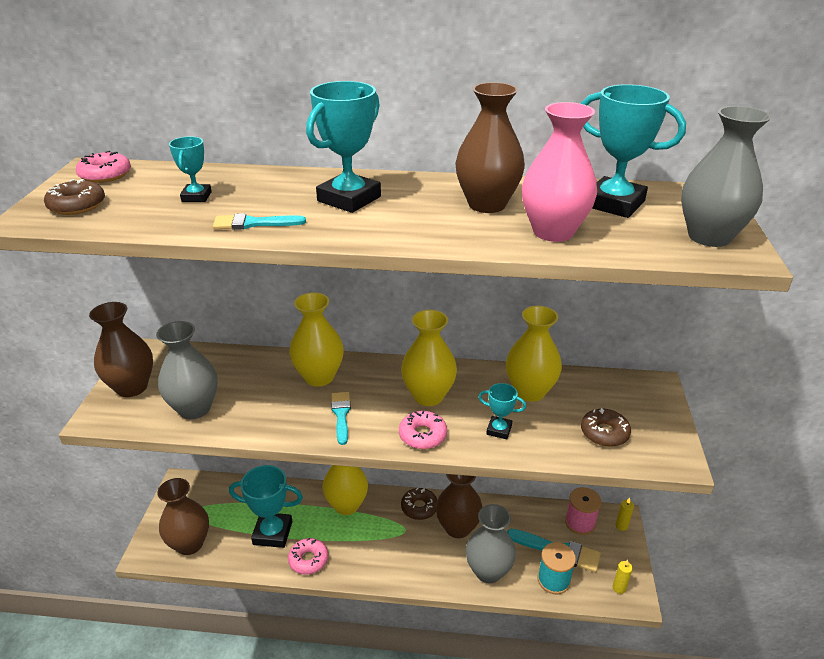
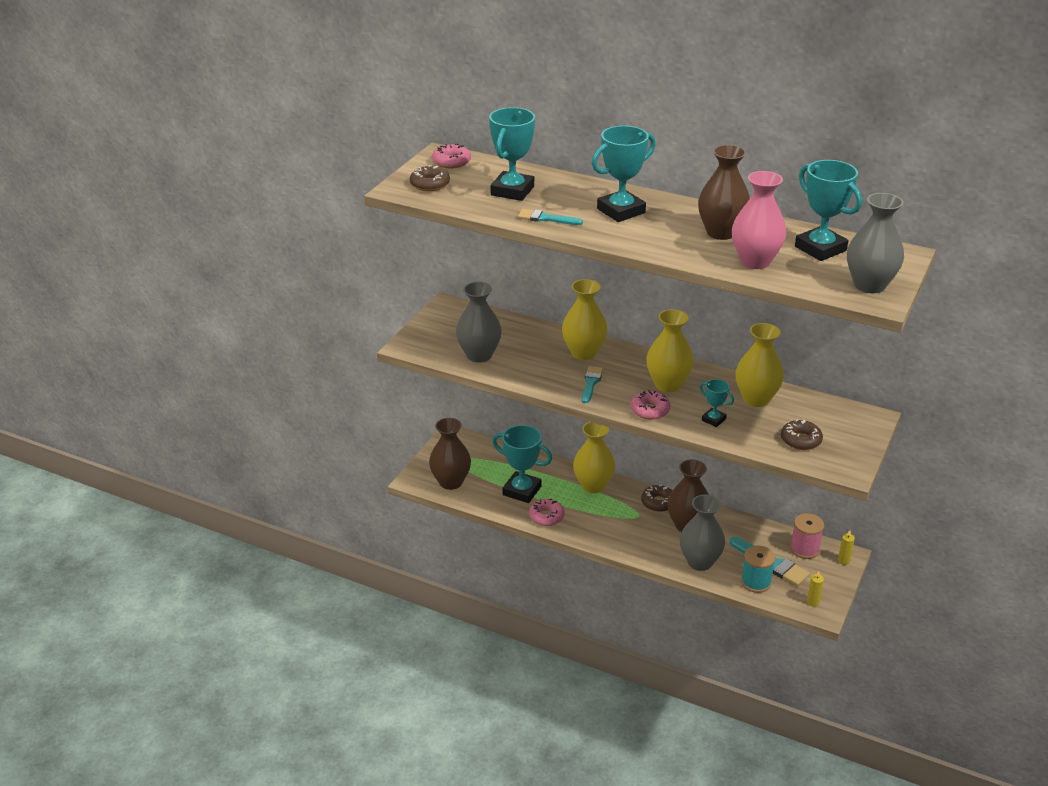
camera: 20 degrees right, 0 degrees up
brown vase [89,302,153,397] -> none
turquoise trophy [169,136,212,202] -> turquoise trophy [489,107,535,201], size x1.89

